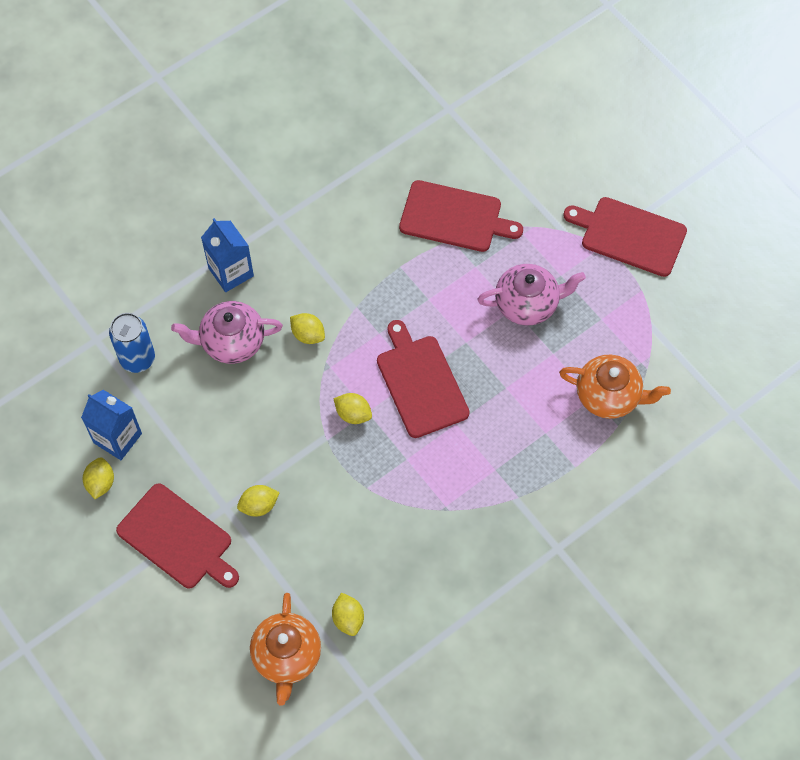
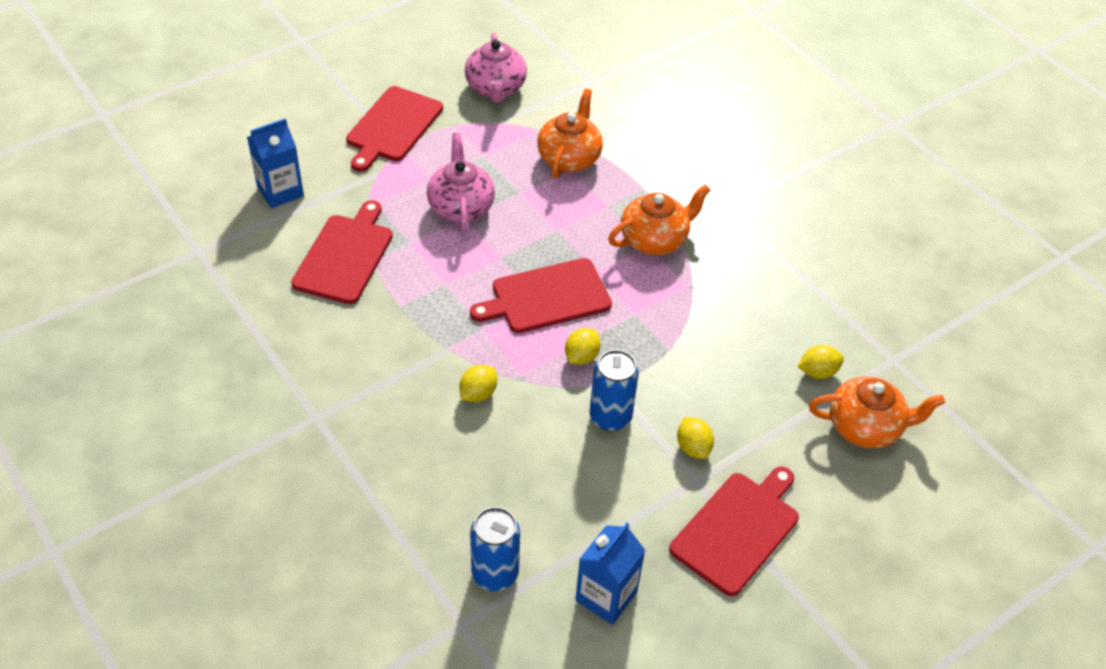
camera: 90 degrees left, 15 degrees down
yellow lemon [83,457,114,499] -> none
pink teapot [171,301,283,364] -> pink teapot moved to [465,32,527,103]
blue carton [201,218,254,292] -> blue carton moved to [247,118,304,208]
none -> blue can [589,350,639,431]
none -> orange teapot [608,184,710,255]

